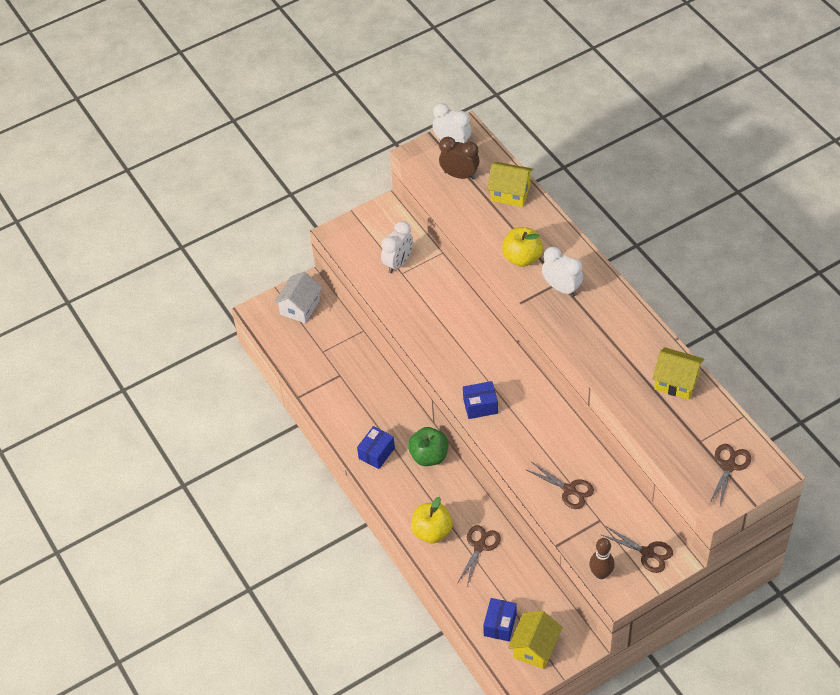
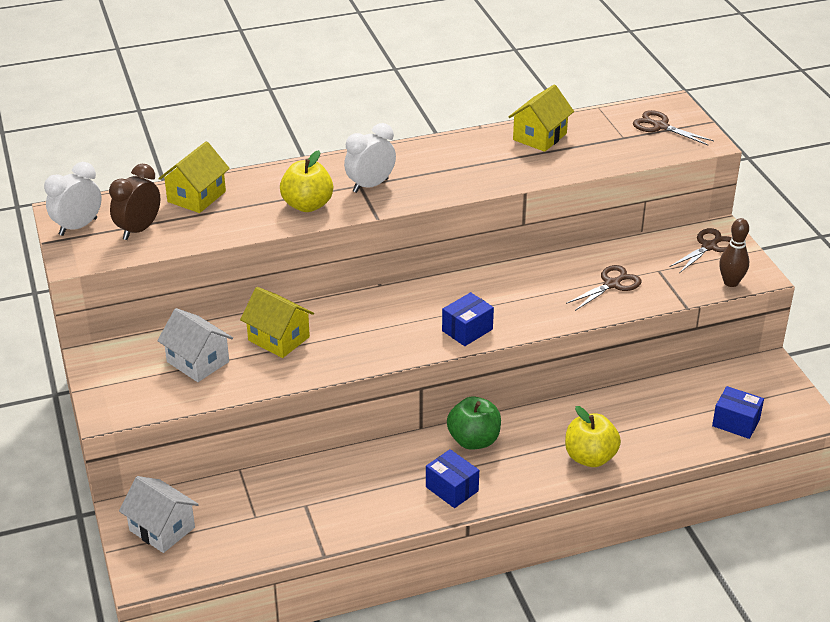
camera: 80 degrees left, 15 degrees down
white clock [381,221,413,273] -> white house [157,308,233,382]
brown scissors [457,525,501,586] -> none
blue box [463,381,498,419] -> blue box turned 45 degrees clockwise [442,292,494,346]
yellow house [508,611,563,669] -> yellow house moved to [240,287,314,358]

